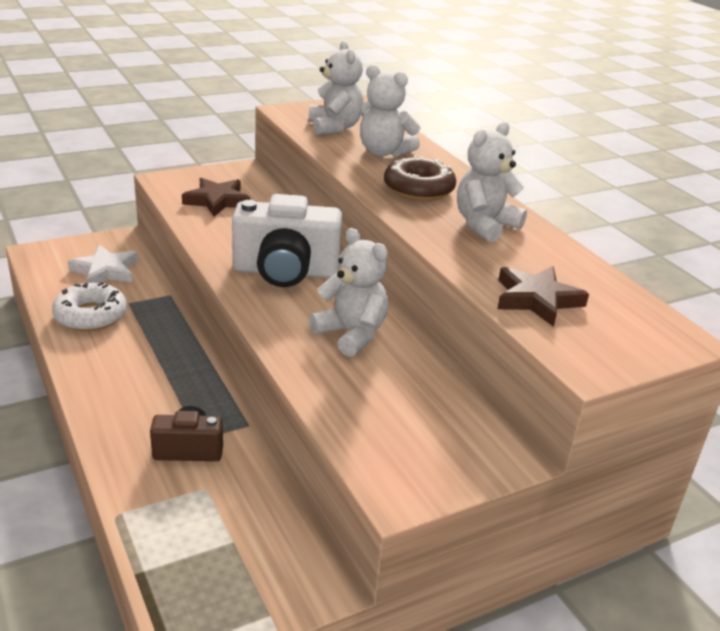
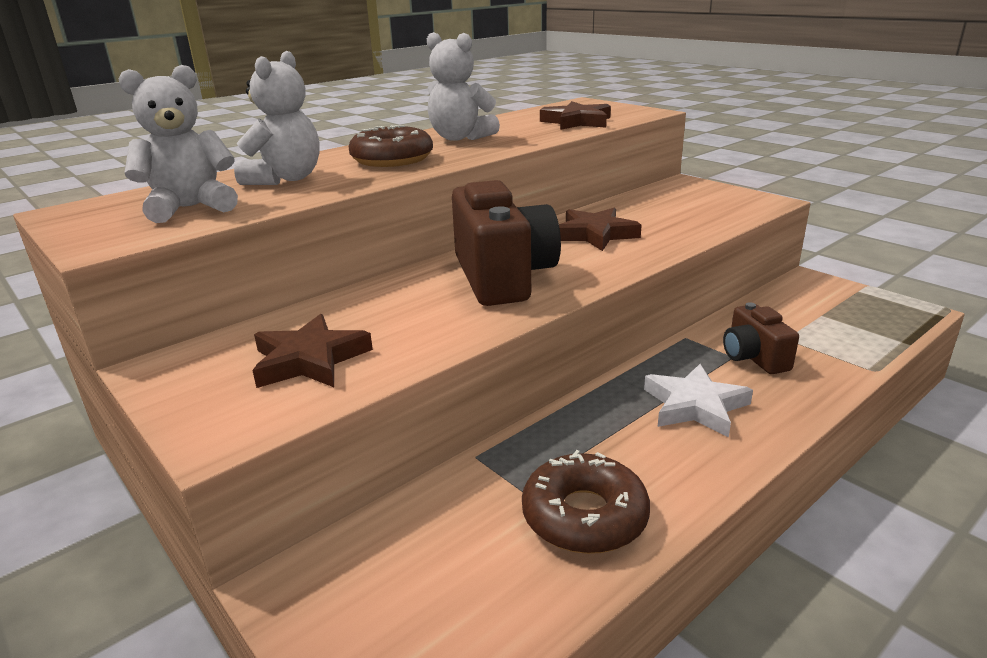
camera: 100 degrees left, 5 degrees down
white donut [52,282,127,331] -> brown donut [522,450,650,554]
white star [68,244,138,283] -> white star moved to [644,364,753,438]
white camera [232,194,342,287] -> brown camera [452,180,561,306]
white teddy bear [309,228,388,357] -> brown star [559,208,642,251]

